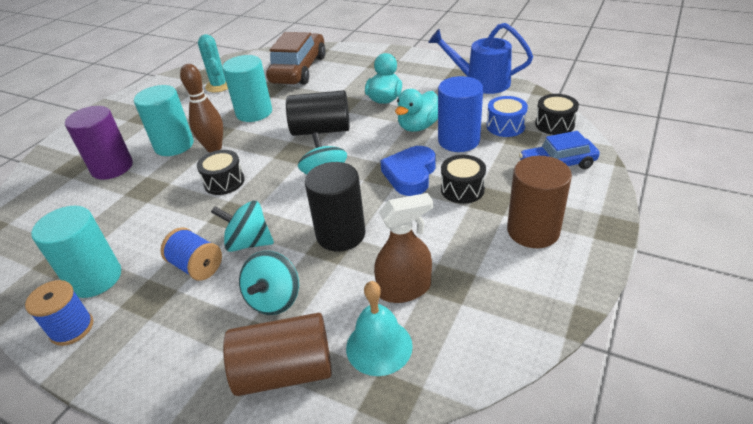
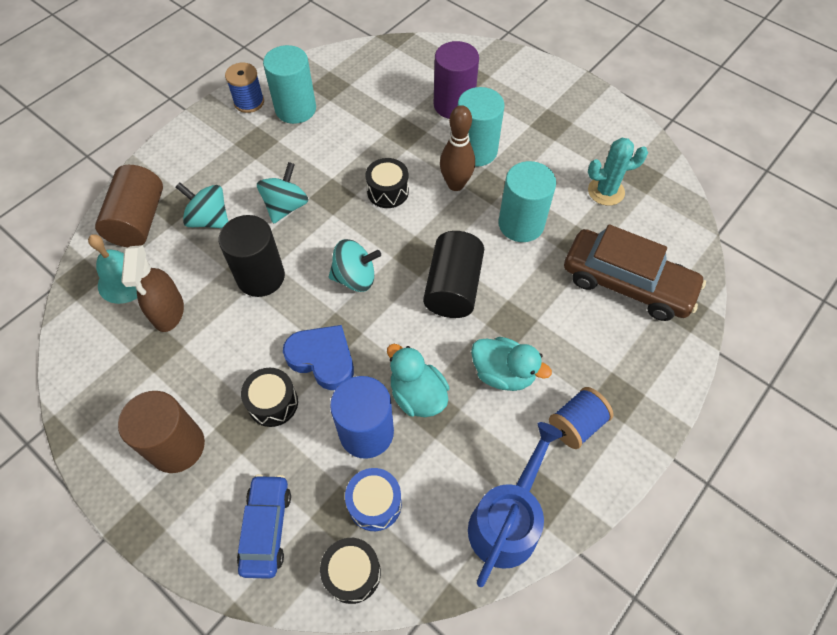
camera: 100 degrees right, 20 degrees up
blue spool [160,227,222,281] -> blue spool moved to [549,387,613,449]

